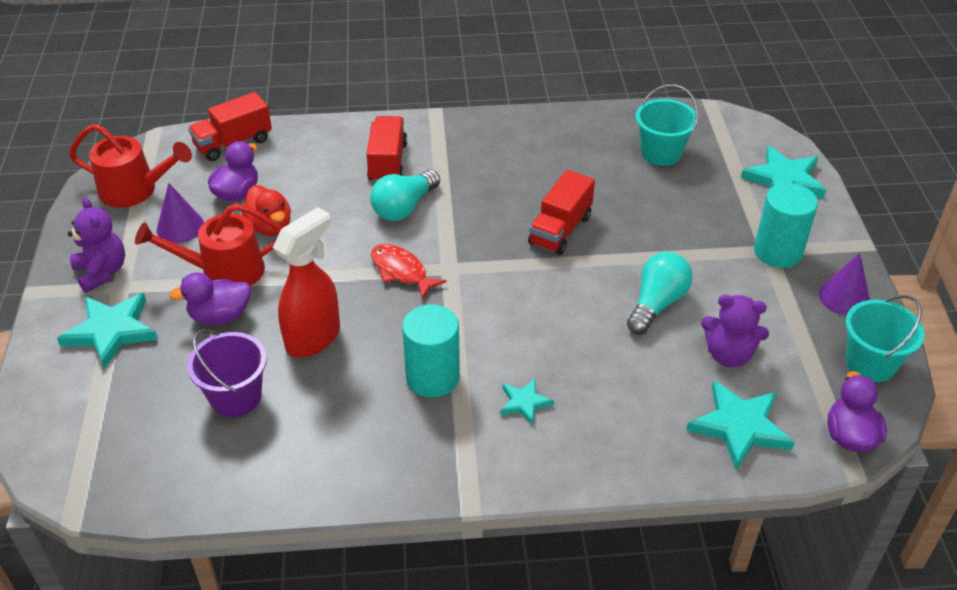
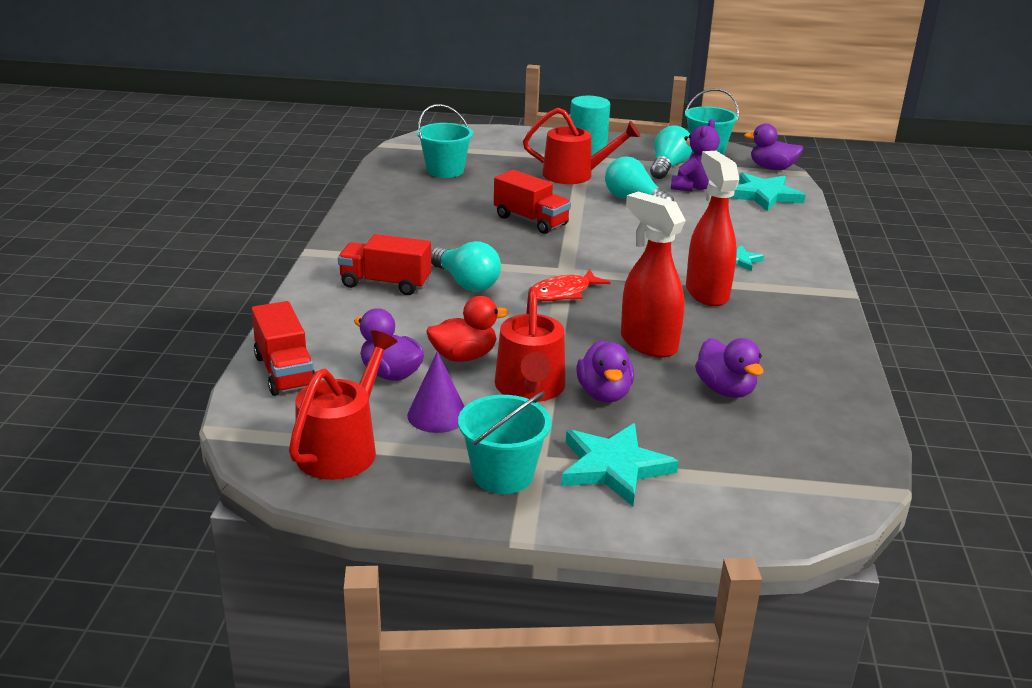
camera: 80 degrees left, 15 degrees down
purple teddy bear [68,197,125,293] -> turquoise bucket [458,391,552,494]
purple bucket [187,329,267,417] -> purple duck [695,338,763,398]
turquoise cylinder [402,304,460,397] -> red spray bottle [686,151,739,306]
turquoise star [741,146,826,198] -> none
purple cone [819,253,870,316] -> none
none -> red watering can [523,107,641,184]
none -> turquoise light bulb [650,125,692,179]

